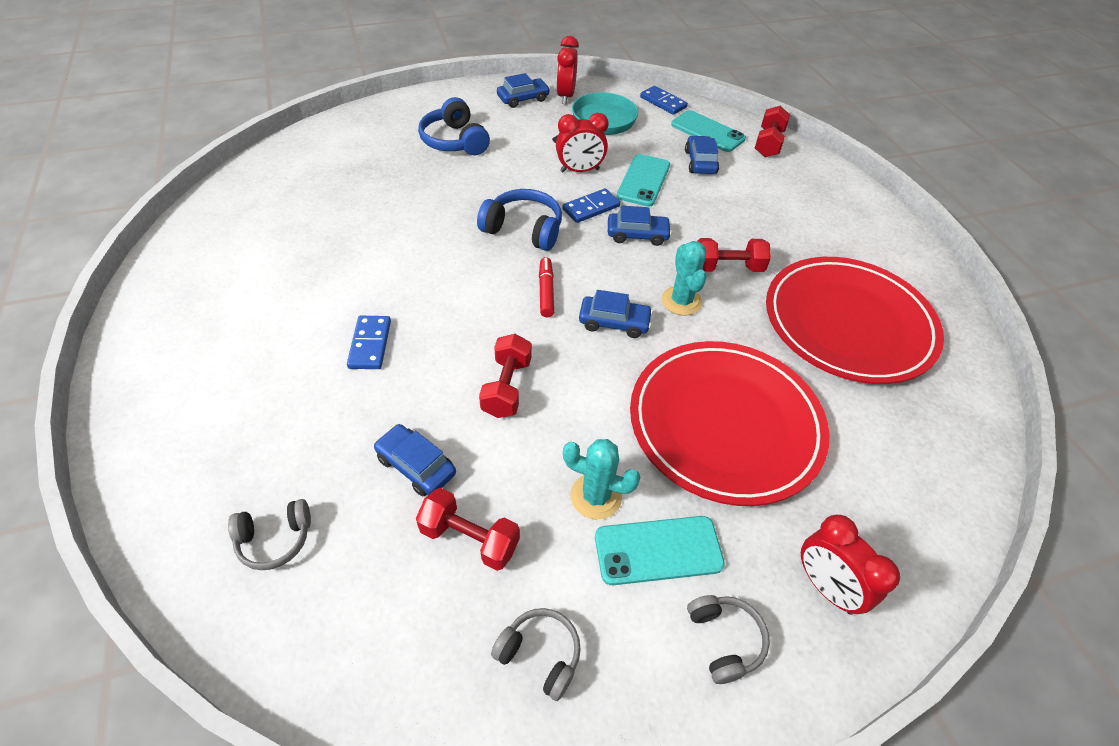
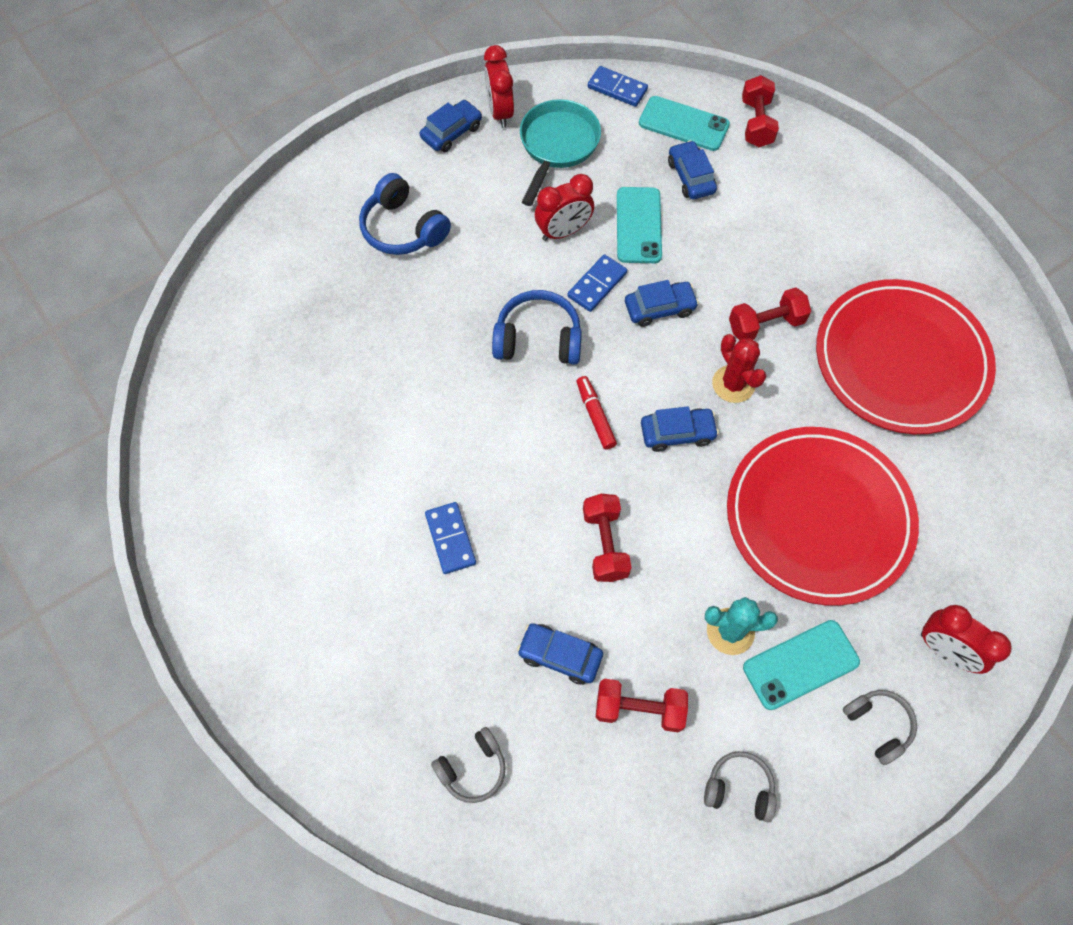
camera: 15 degrees left, 15 degrees up
turquoise cactus [661,241,706,315] -> red cactus [712,334,766,403]

